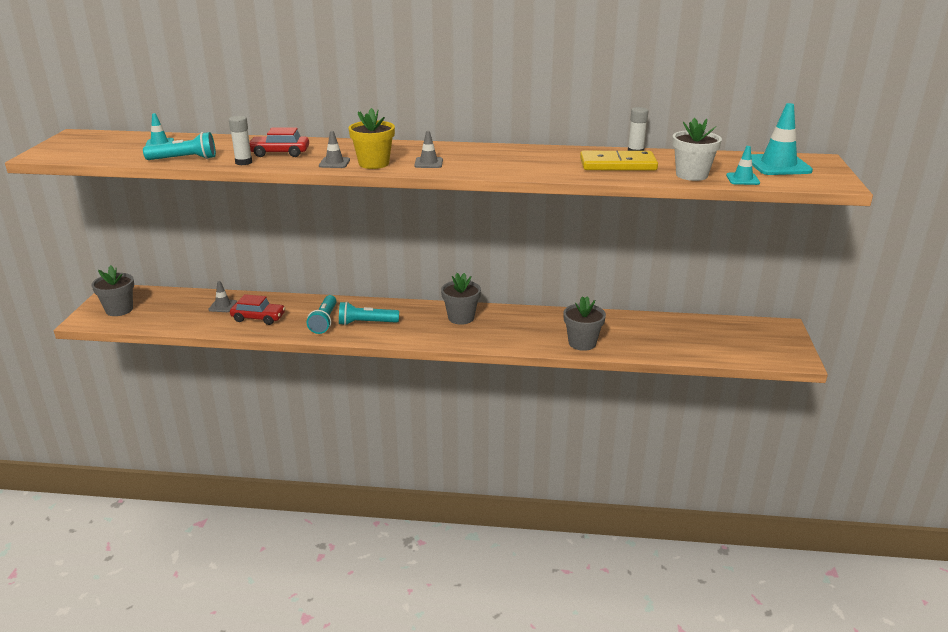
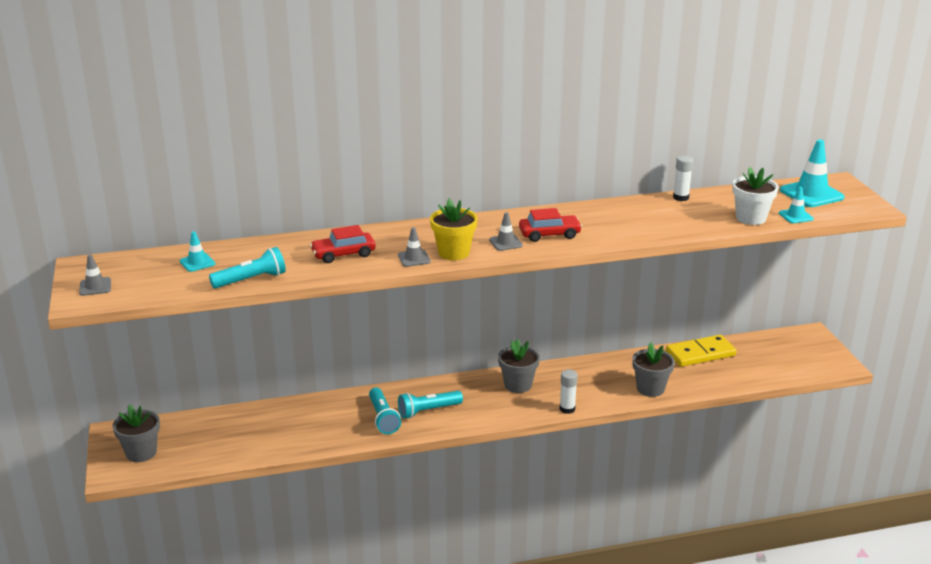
camera: 20 degrees left, 0 degrees up
grey traffic cone [208,281,237,312] -> grey traffic cone moved to [79,255,111,296]
white glue stick [229,116,252,165] -> white glue stick moved to [560,369,578,414]
red car [230,294,285,325] -> red car moved to [519,208,582,242]
yellow domino [580,151,658,171] -> yellow domino moved to [666,335,737,367]

